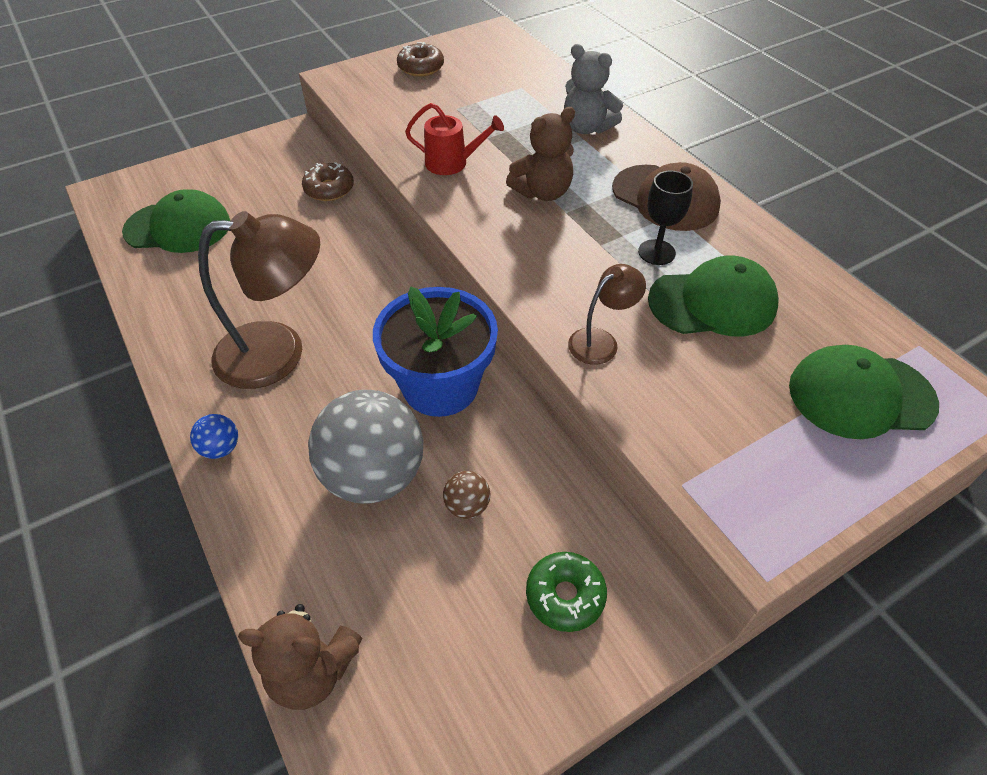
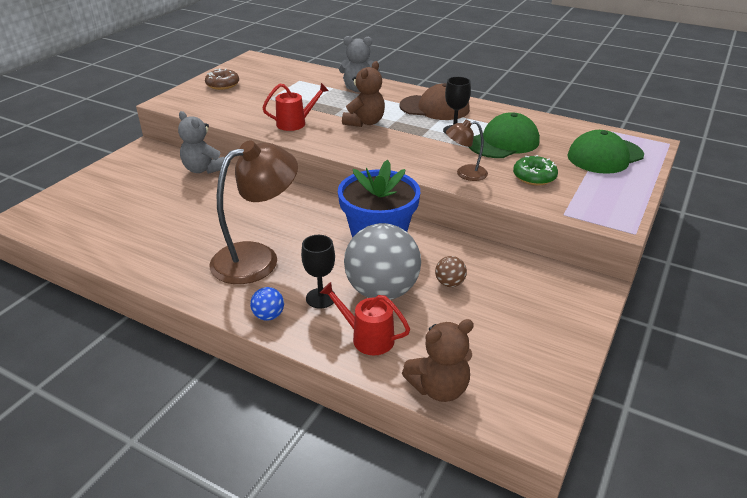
camera: 30 degrees left, 15 degrees down
green cap [122,189,230,253] -> none
brown donut [302,162,354,201] -> grey teddy bear [178,111,224,174]
green donut [526,552,607,632] -> green donut moved to [513,155,558,185]
brown lamp [568,264,646,365] -> brown lamp turned 120 degrees counterclockwise [446,120,488,181]
none -> black goblet [301,235,335,309]
none -> red watering can [320,282,410,355]

